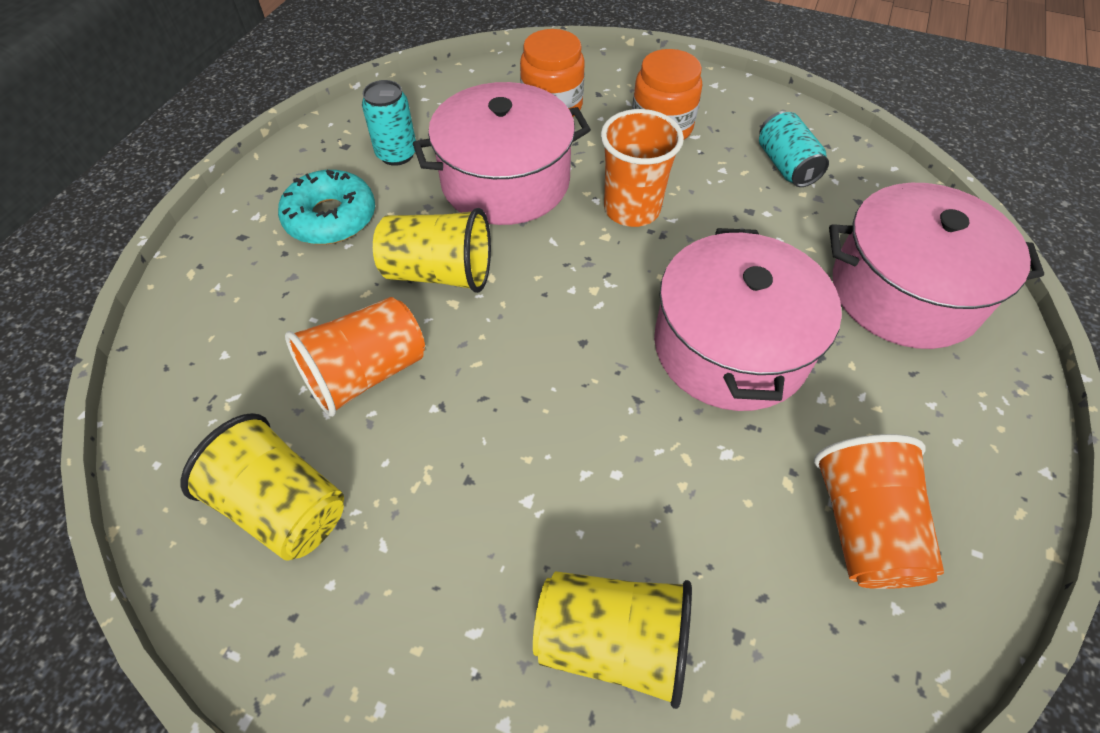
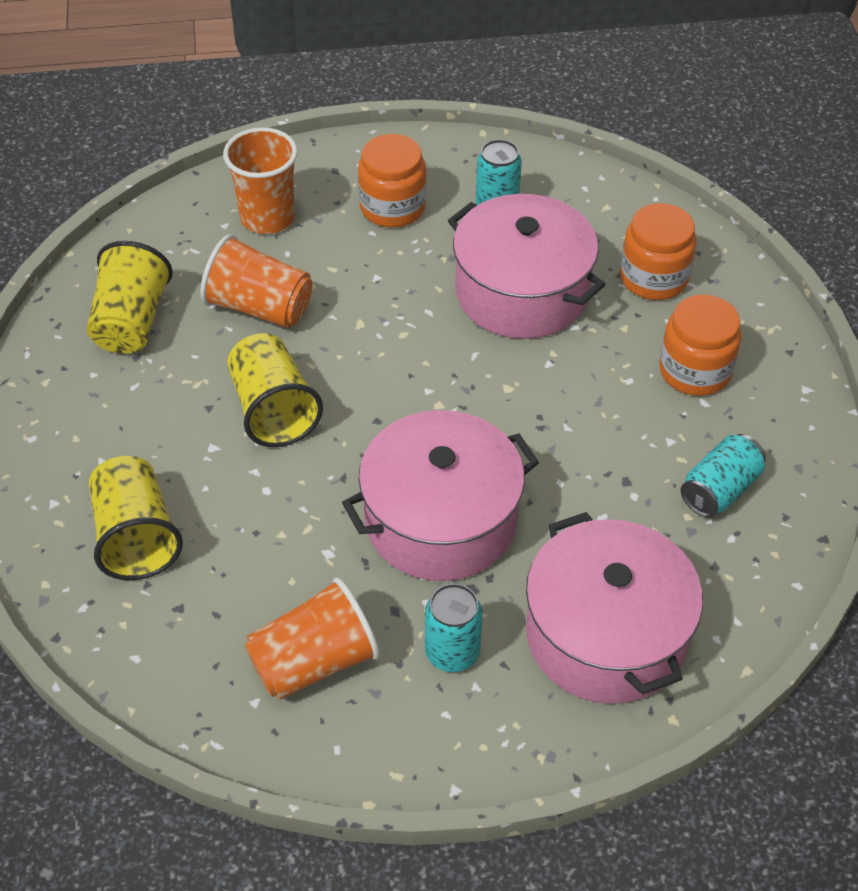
camera: 60 degrees right, 5 degrees down
turquoise donut [278,170,375,245] -> orange jar [358,134,426,228]
yellow cup [373,208,491,293] -> yellow cup moved to [227,333,323,447]
orange cup [601,109,684,227] -> orange cup moved to [223,127,298,234]
none -> turquoise can [425,583,483,672]

